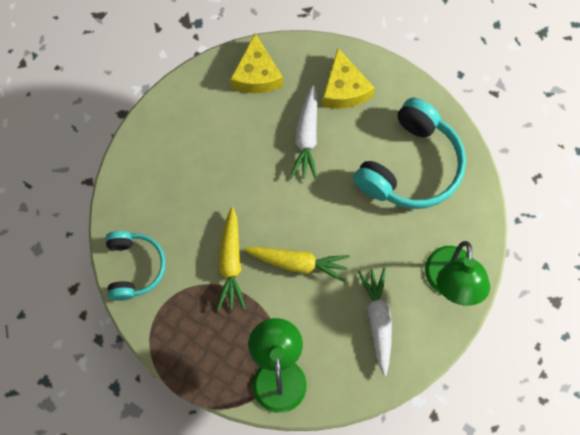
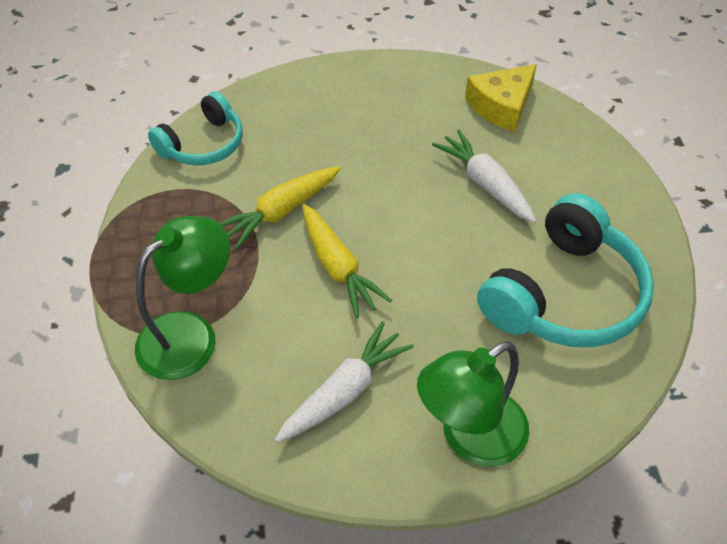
camera: 50 degrees right, 20 degrees down
white carrot [290,85,317,180] -> white carrot turned 90 degrees clockwise [432,130,536,223]
yellow cheese [322,48,375,108] -> none
turquoise headphones [353,98,466,209] -> turquoise headphones turned 45 degrees counterclockwise [477,193,654,347]

